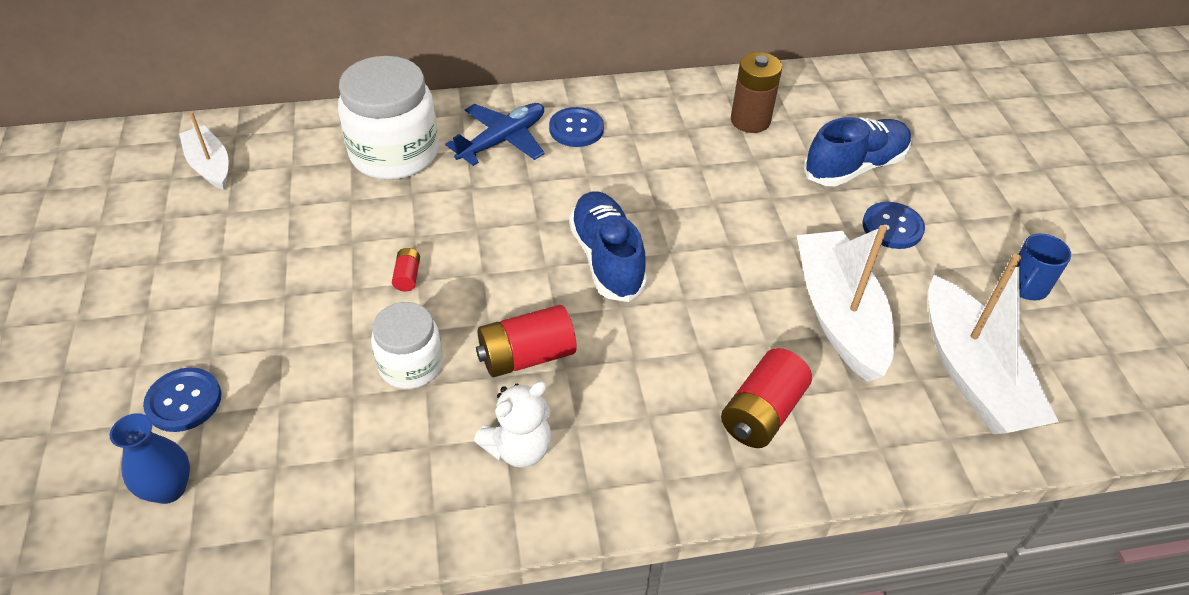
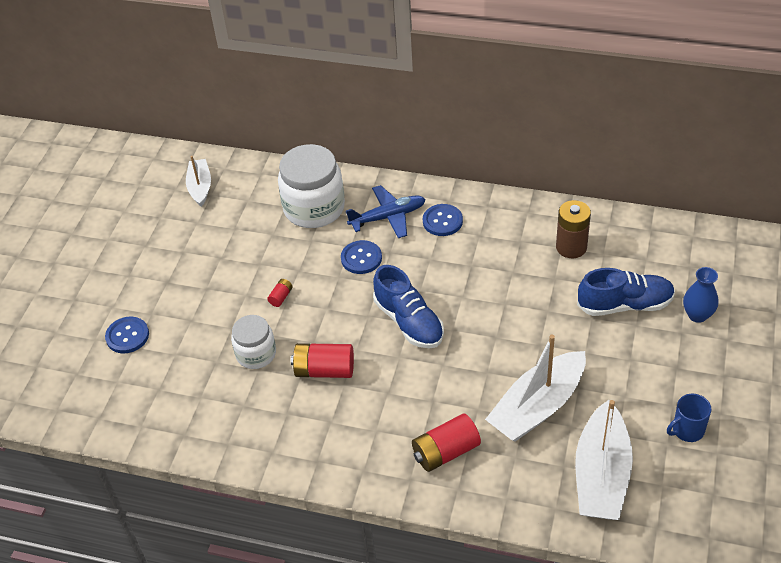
camera: 30 degrees right, 0 degrees up
blue vase [110,413,190,504] -> blue vase moved to [683,267,718,323]
white teddy bear [474,381,552,468] -> none
blue shoe [569,191,647,302] -> blue shoe turned 135 degrees clockwise [373,265,444,348]
white boat [797,225,894,382] -> white boat turned 150 degrees counterclockwise [485,335,586,442]
blue button [862,202,925,249] -> blue button moved to [341,240,382,274]

